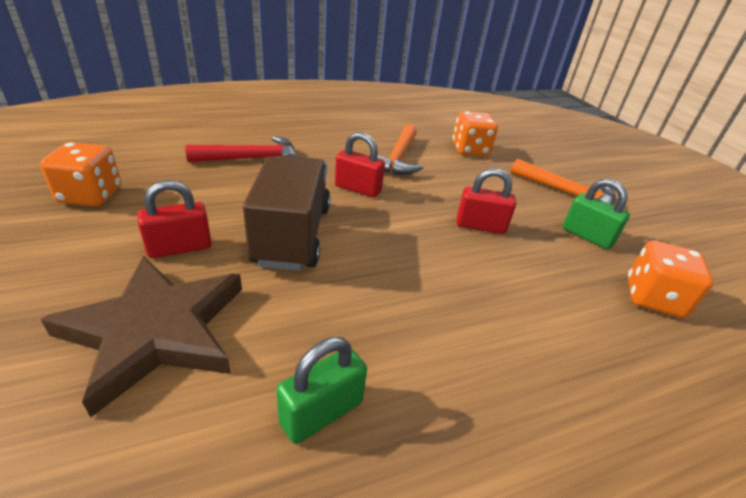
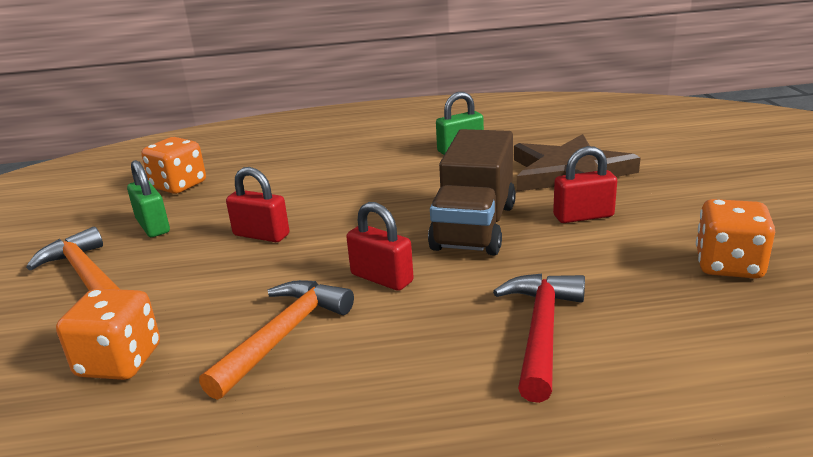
camera: 160 degrees left, 10 degrees down
red hammer [185,136,298,162] -> red hammer turned 105 degrees clockwise [493,273,585,403]

